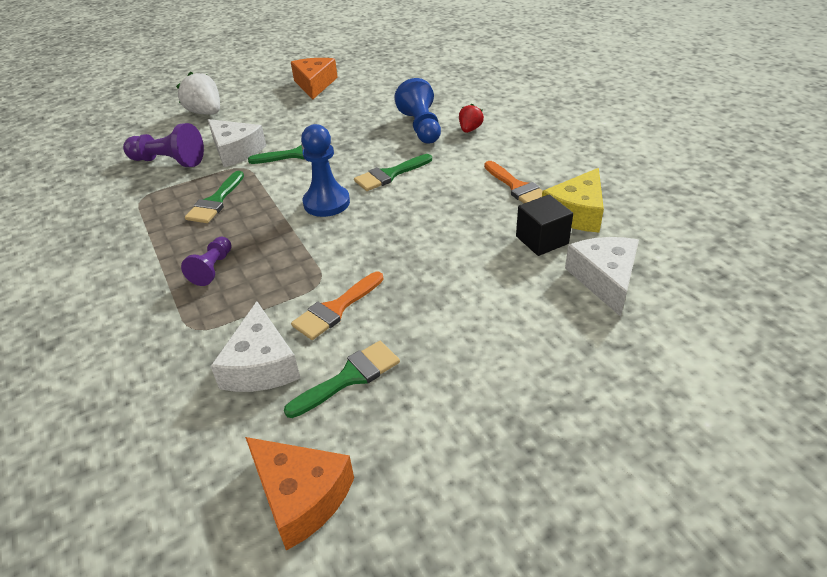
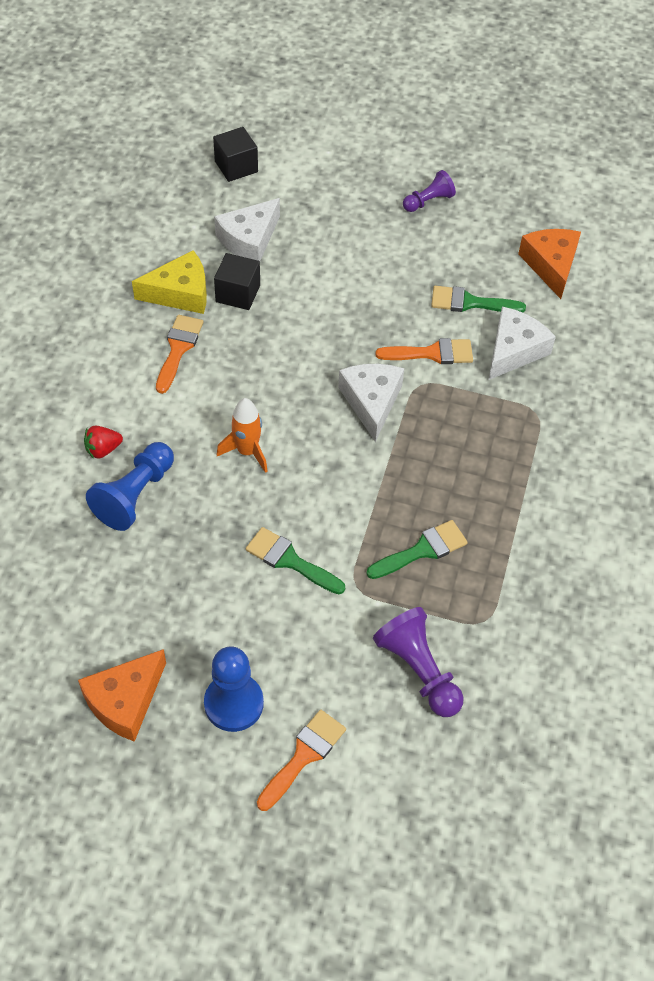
camera: 140 degrees left, 15 degrees up
white strawberry [176,72,220,115] -> orange brush [257,710,346,811]
purple pawn [181,237,231,286] -> purple pawn moved to [403,170,456,212]
white cheese [208,119,266,167] -> white cheese moved to [338,364,404,442]
blue pawn [301,124,350,217] -> blue pawn moved to [204,646,264,732]
green brush [354,154,432,191] -> orange rocket [216,398,268,473]
none -> black cube [213,127,258,182]

